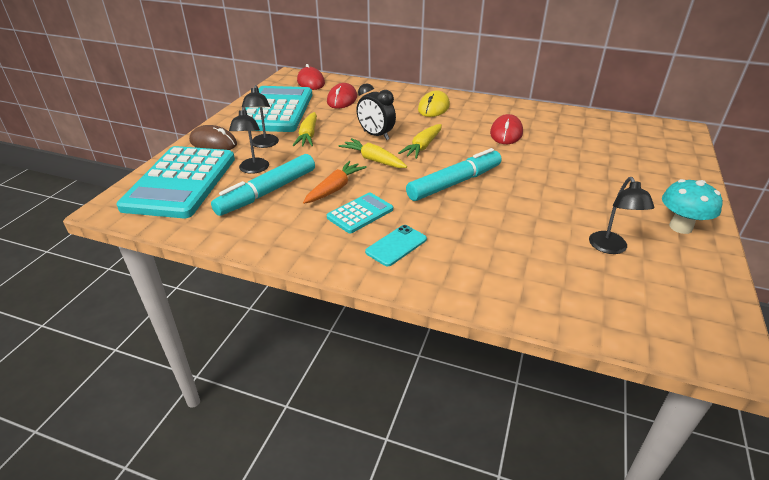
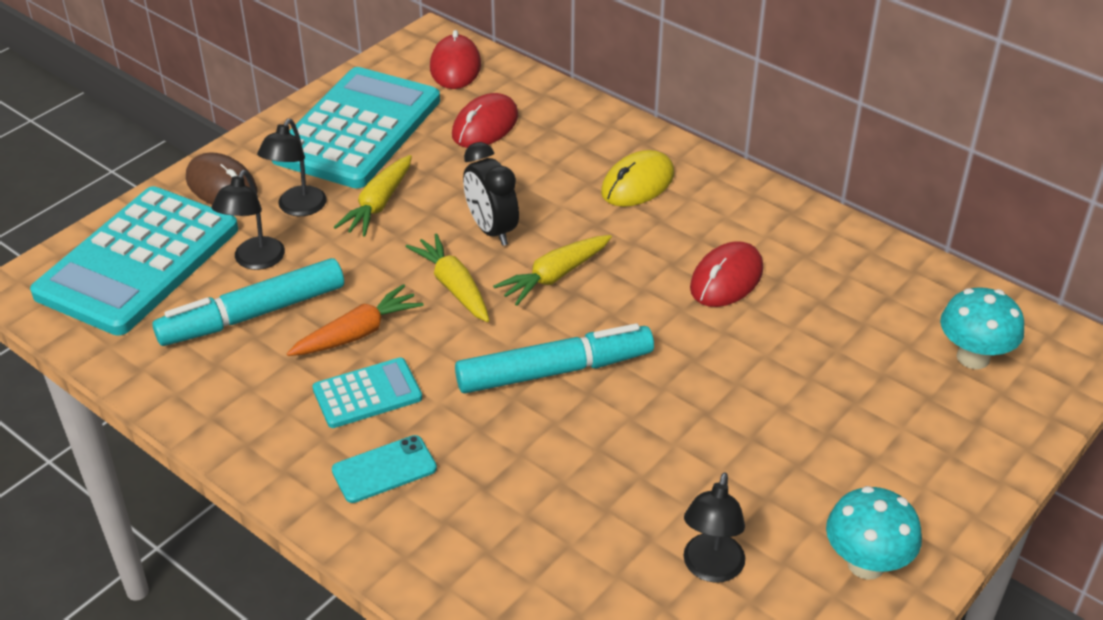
camera: 20 degrees right, 5 degrees up
none -> turquoise mushroom [940,287,1024,369]

